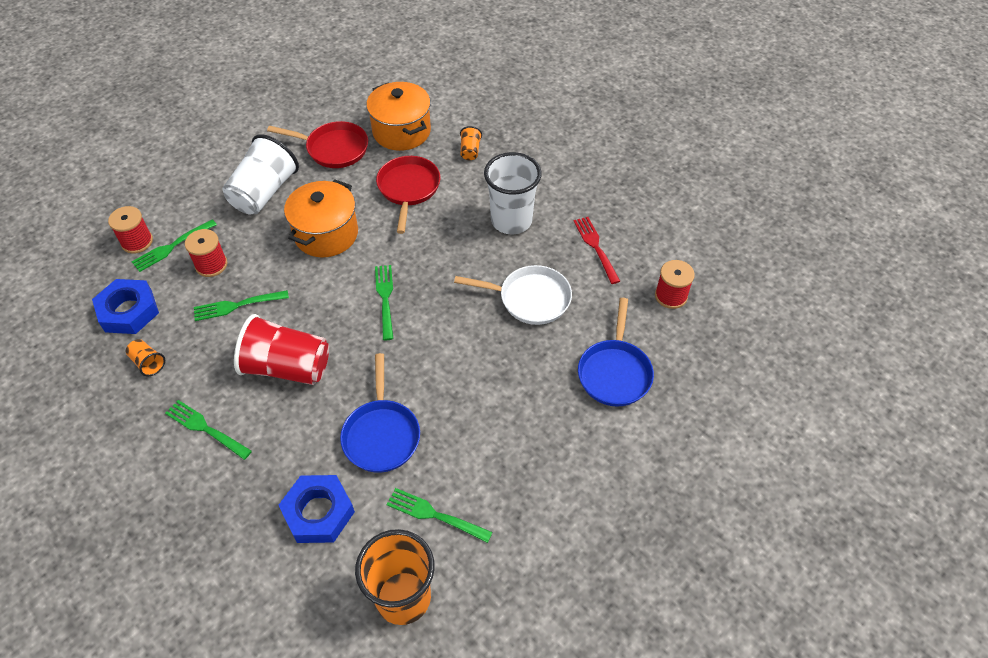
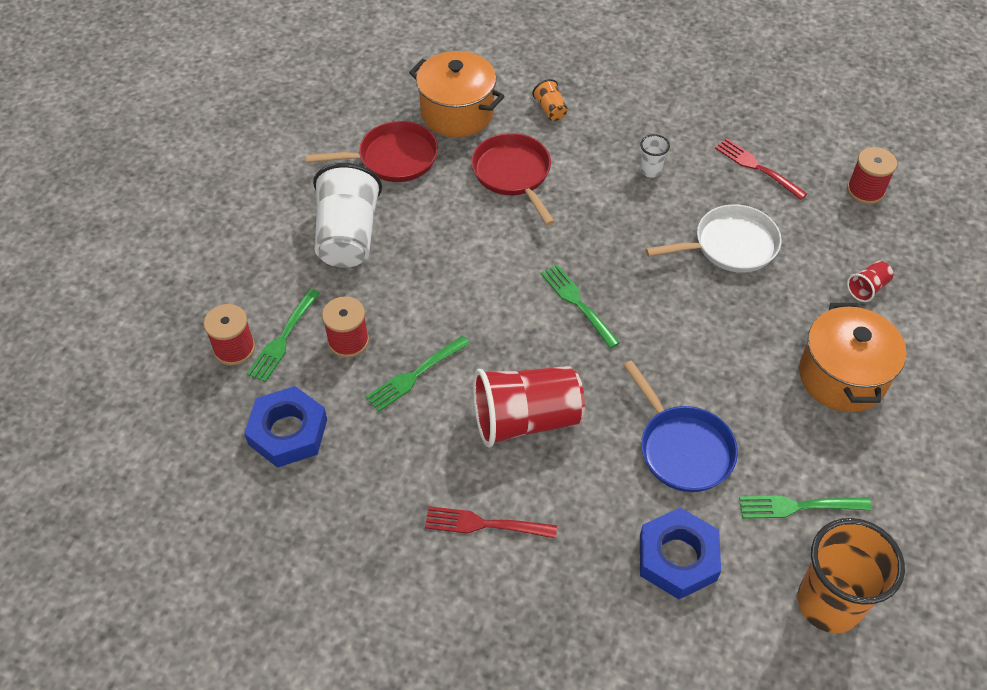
camera: 25 degrees left, 0 degrees up
orange cup [126,339,165,376] -> none
green fork [165,400,252,460] -> red fork [425,506,557,539]
orange pot [284,179,358,257] -> orange pot moved to [799,303,907,412]
white cup [484,152,542,234] -> white cup [640,134,670,178], size x0.44
blue pan [578,298,654,407] -> red cup [847,261,893,302]

